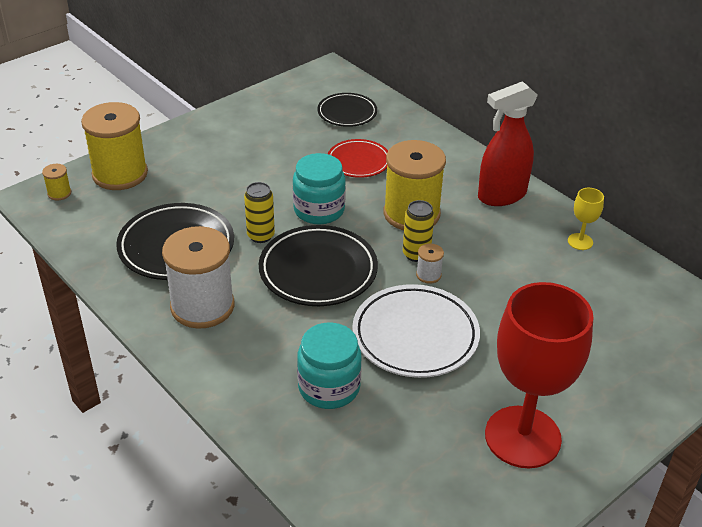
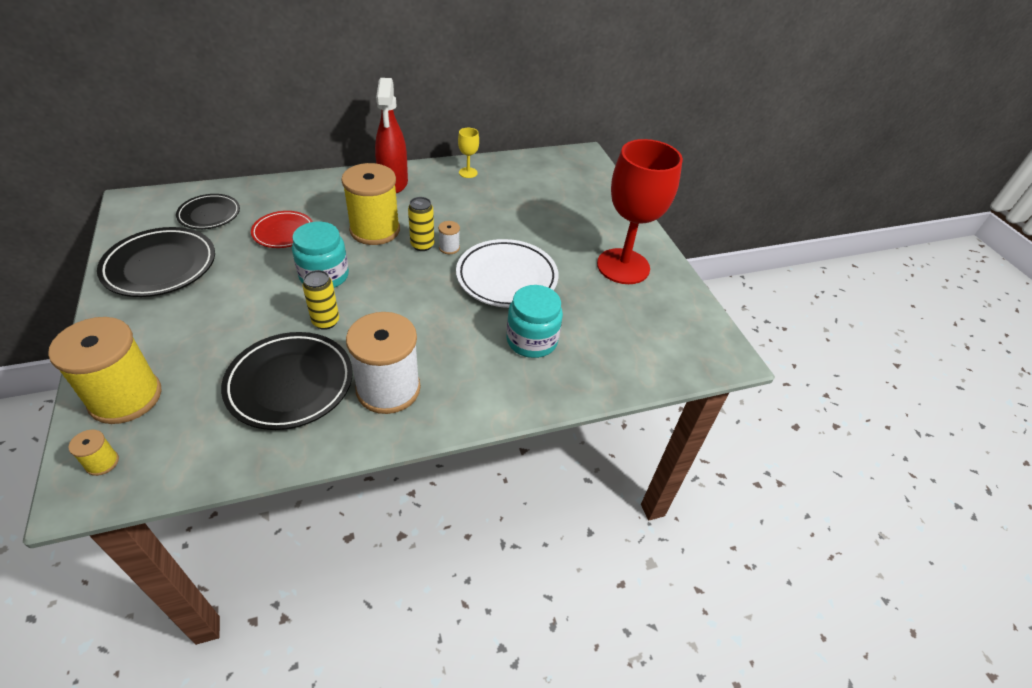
camera: 70 degrees left, 5 degrees up
black plate [259,225,378,306] -> black plate moved to [97,227,215,297]

